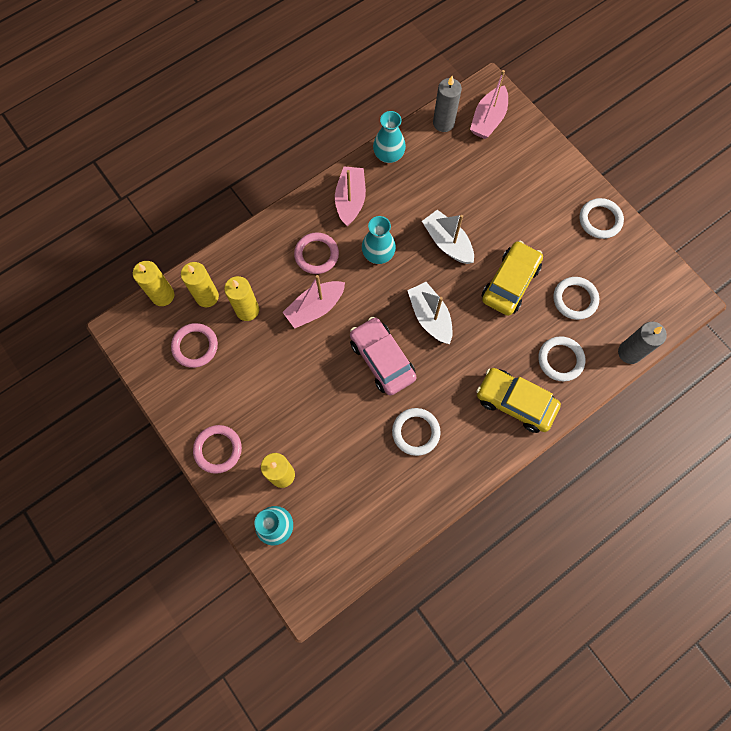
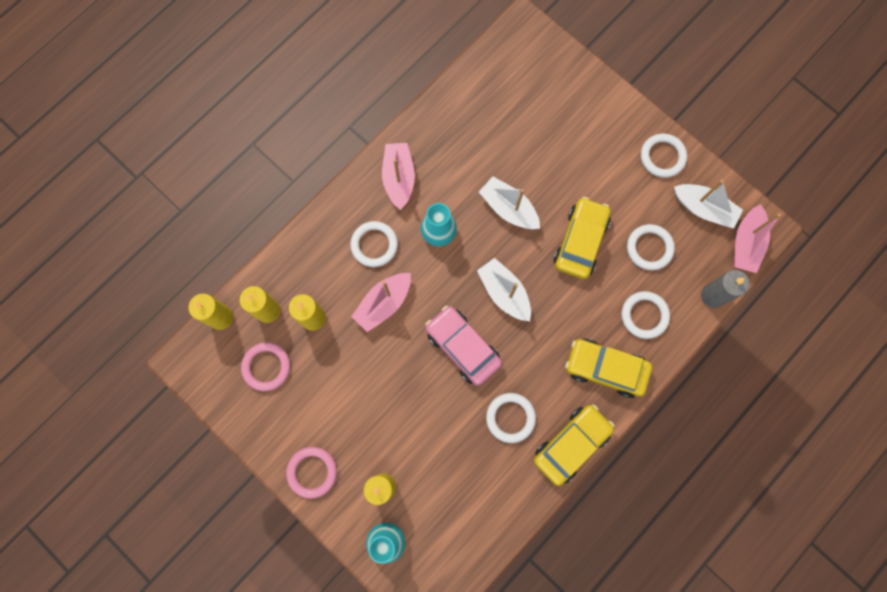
camera: 10 degrees left, 5 degrees up
pink ring [294,232,339,274] -> white ring [350,221,398,267]
turquoise vase [373,111,406,163] -> none
grey candle [433,76,462,132] -> none
pink boat [470,70,508,139] -> pink boat moved to [735,204,781,273]
none -> yellow car [534,404,615,486]
none -> white boat [674,180,743,229]

